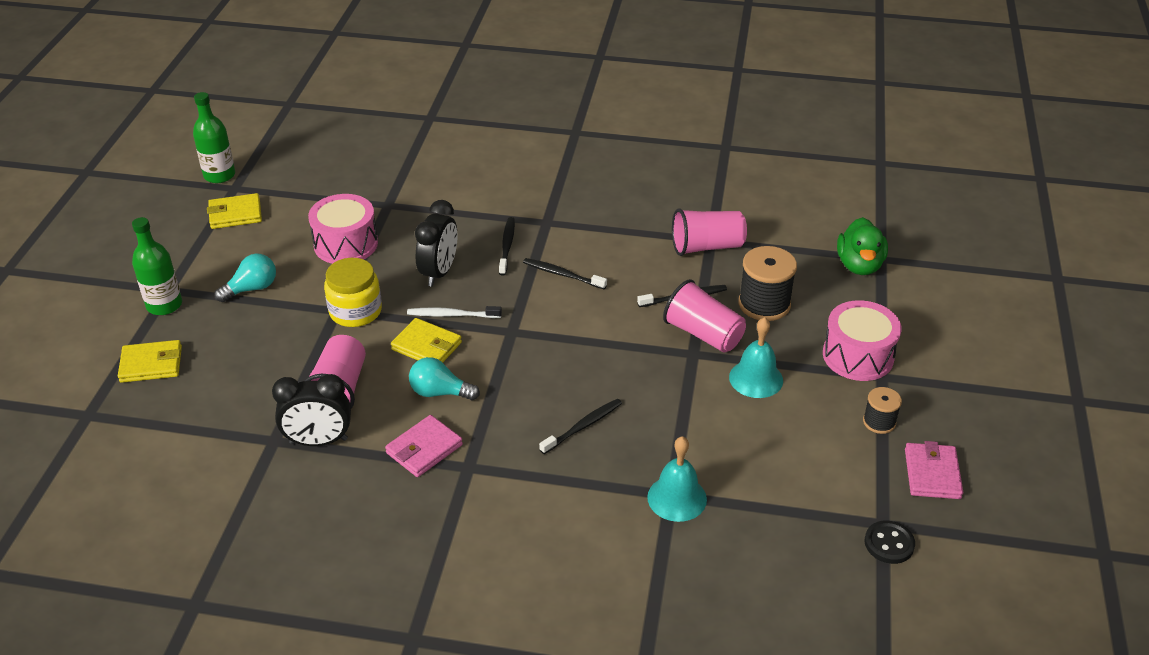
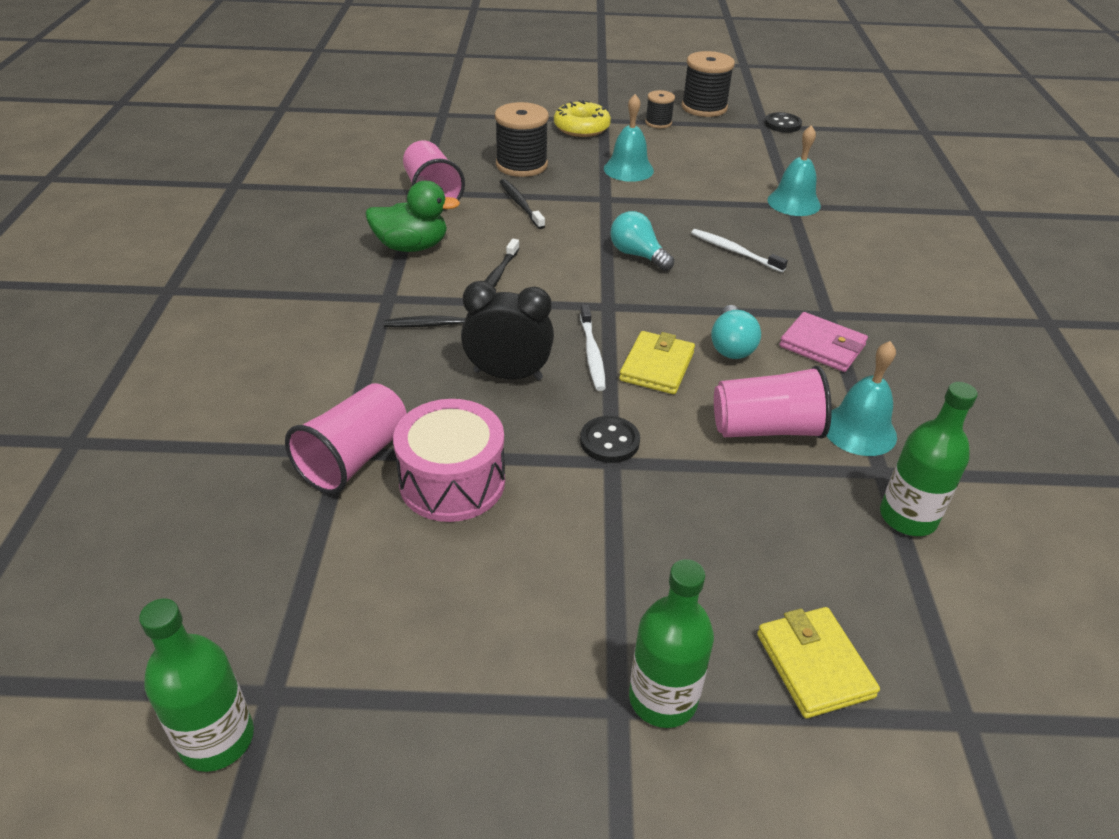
camera: 100 degrees left, 0 degrees up
yellow wallet [207,193,262,229] -> none
turquoise light bulb [214,254,276,302] -> turquoise light bulb moved to [610,211,674,271]
black clock [272,374,351,446] -> turquoise bell [827,341,897,456]
yellow jar [324,258,382,327] -> black button [580,416,640,463]
black toothbrush [539,399,622,454] -> white toothbrush [691,229,788,272]
pink cup [663,279,746,353] -> pink cup moved to [285,383,407,494]
pink drum [823,300,902,381] -> yellow donut [554,100,611,137]
green duck [837,217,888,275] -> green duck moved to [365,181,460,252]
pink wallet [905,441,963,499] -> black spool [682,51,735,117]
none -> green bottle [880,382,978,536]

